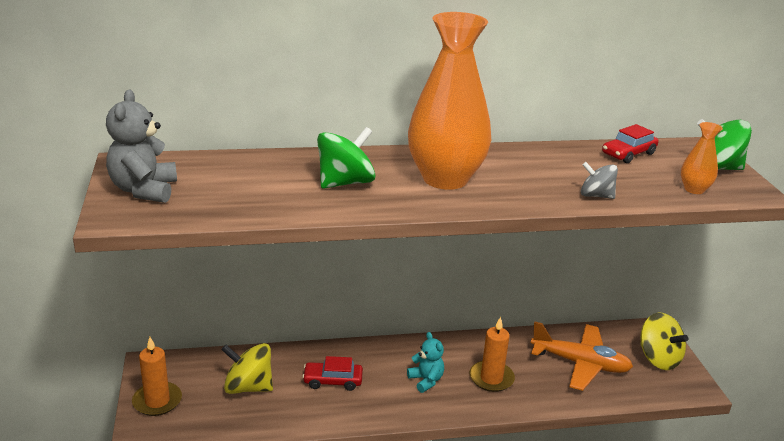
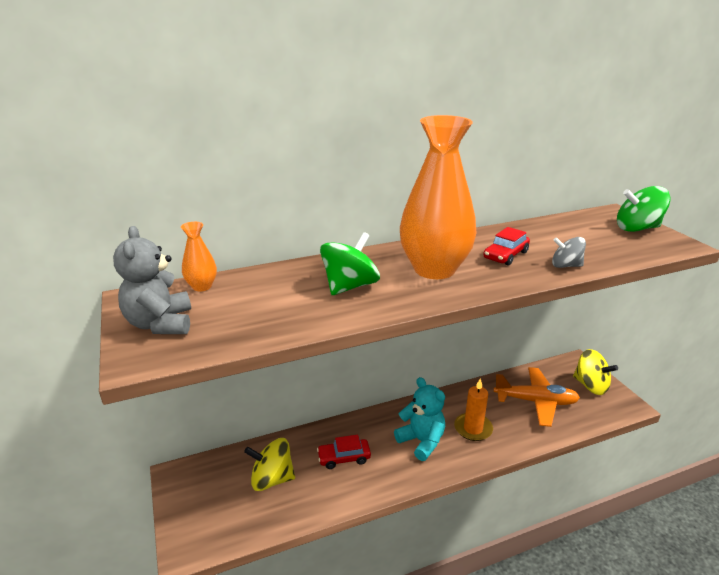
camera: 10 degrees left, 0 degrees up
orange candle [132,337,182,416] -> none
turquoise teddy bear [407,332,444,393] -> turquoise teddy bear [394,377,445,461], size x1.56
red car [602,124,658,163] -> red car moved to [483,227,530,266]
orange vase [681,122,723,194] -> orange vase moved to [181,222,217,291]

